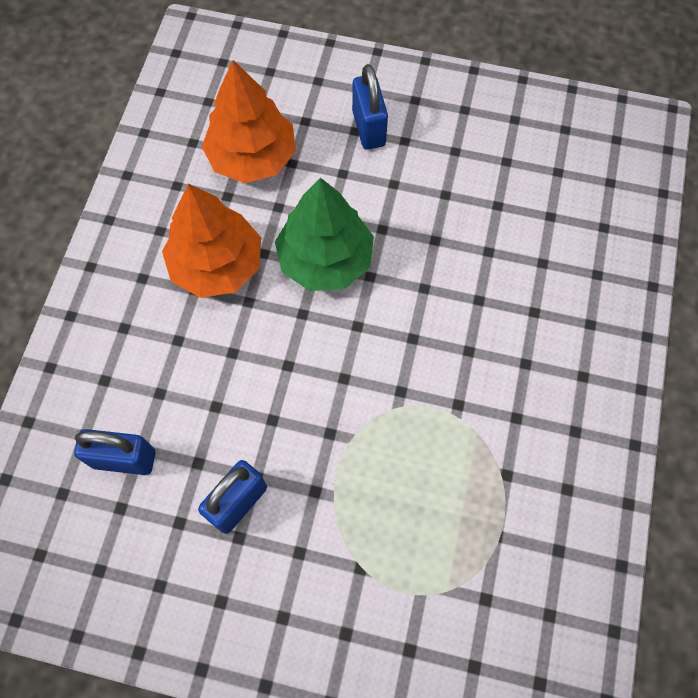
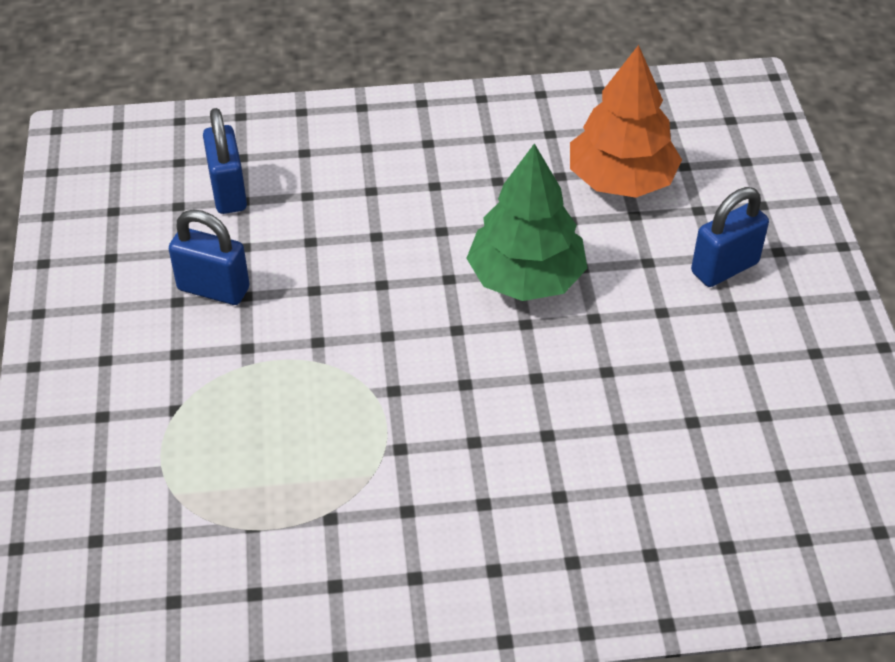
camera: 70 degrees right, 20 degrees down
orange tree [162,184,261,298] -> none

